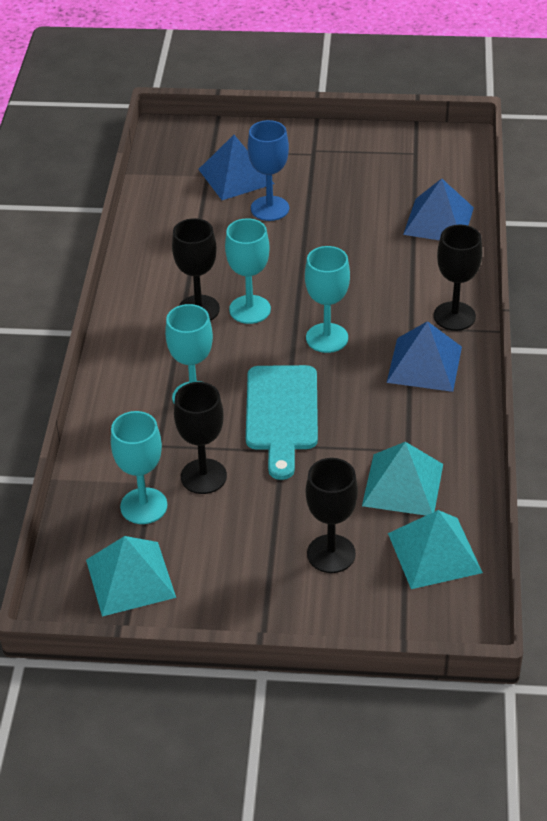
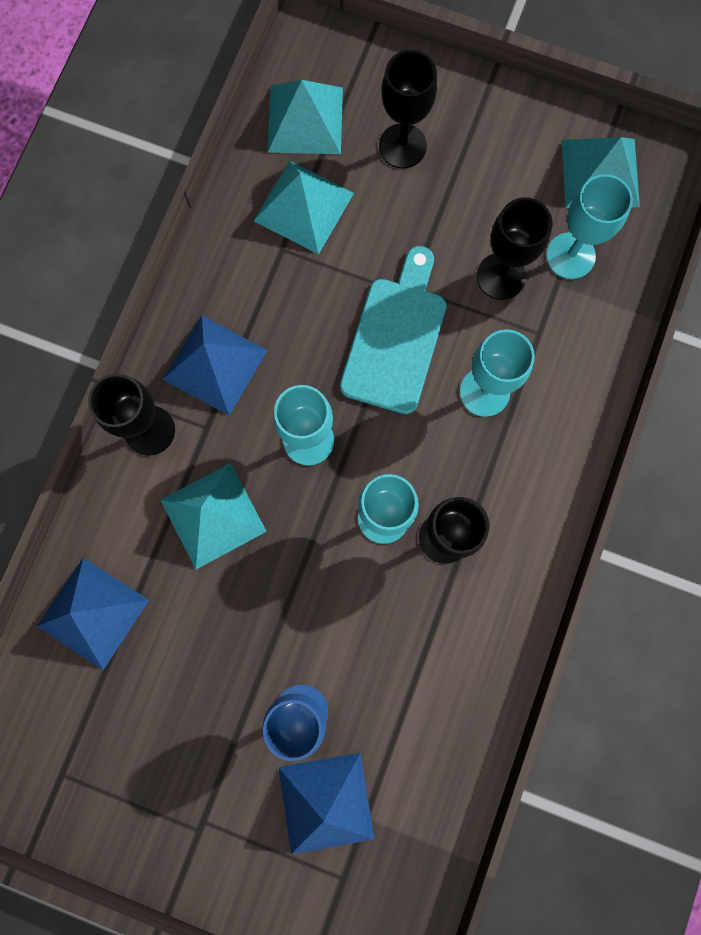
camera: 165 degrees left, 35 degrees up
none -> turquoise pyramid [161,463,267,569]

